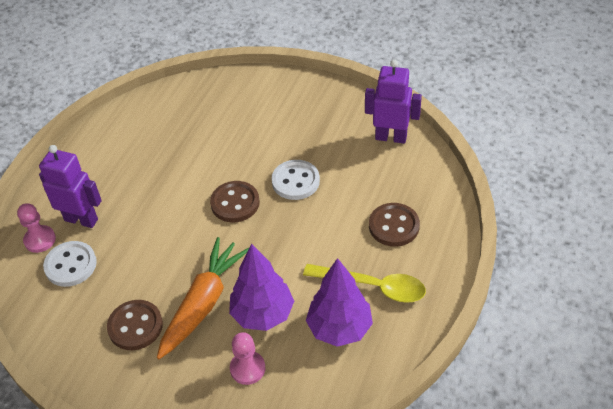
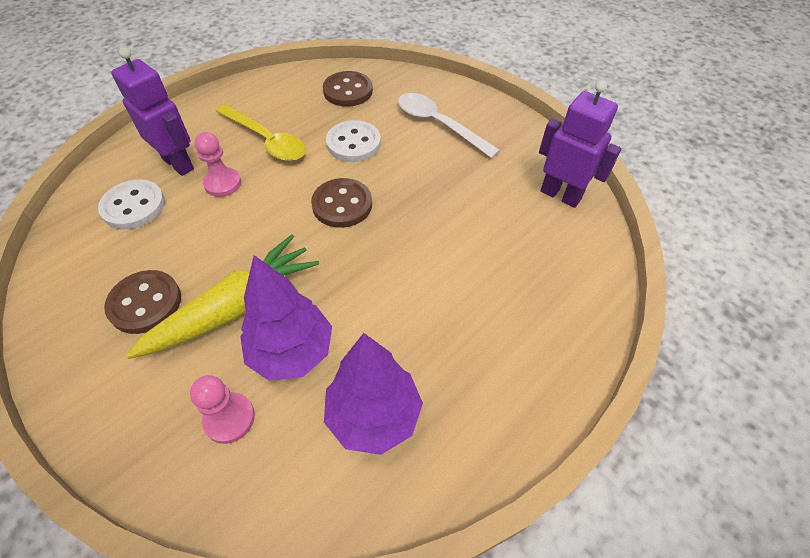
camera: 20 degrees right, 5 degrees up
pink pawn [17,203,56,253] -> pink pawn moved to [195,132,241,197]
orange carrot [157,237,249,359] -> yellow carrot [126,234,319,359]
white button [271,160,320,200] -> white button moved to [326,120,381,162]
yellow spoon [303,264,426,303] -> yellow spoon moved to [216,104,306,161]
brown button [369,203,420,247] -> brown button moved to [323,71,373,107]
none -> white spoon [398,93,500,158]

